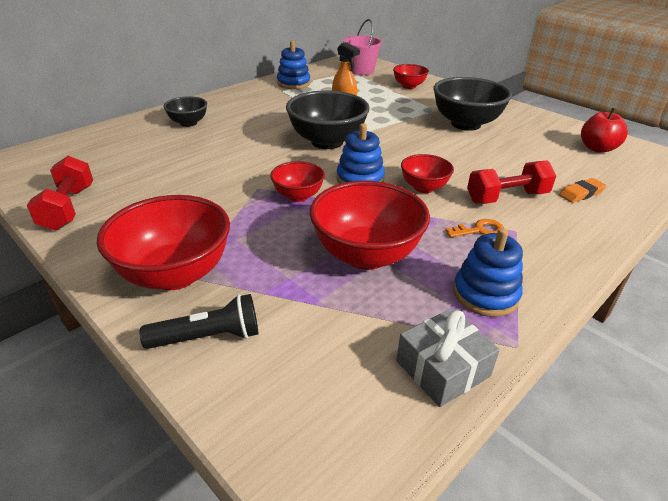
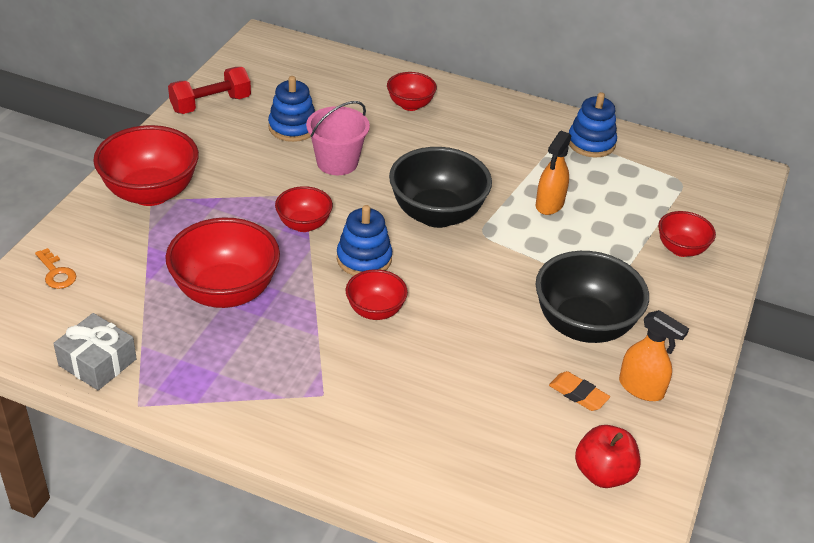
camera: 65 degrees right, 5 degrees up
black flashlight [140,294,259,349] -> none
black bowl [163,96,207,127] -> red bowl [387,72,437,111]
pink bucket [343,19,382,75] -> pink bucket moved to [306,101,370,175]
orange key [445,219,504,238] -> orange key moved to [35,248,77,289]
blue stacking toy [453,228,523,317] -> blue stacking toy moved to [268,76,315,142]
red dumbbell [467,160,556,204] -> none
orange eraser [559,178,606,203] -> orange eraser moved to [549,371,610,411]
none -> orange spray bottle [619,310,689,401]

